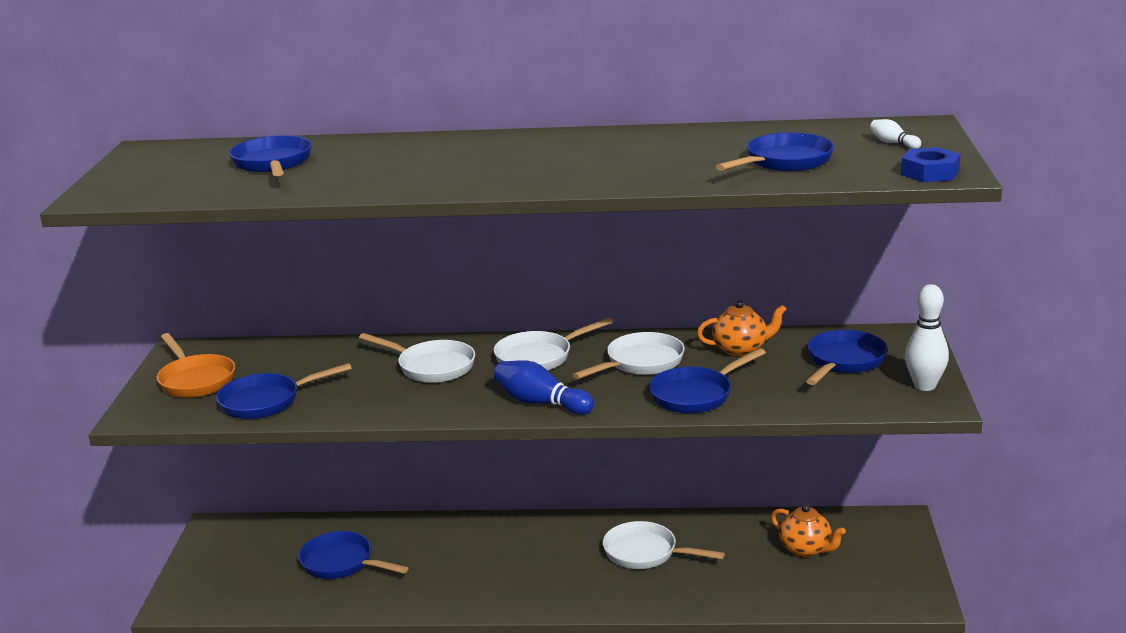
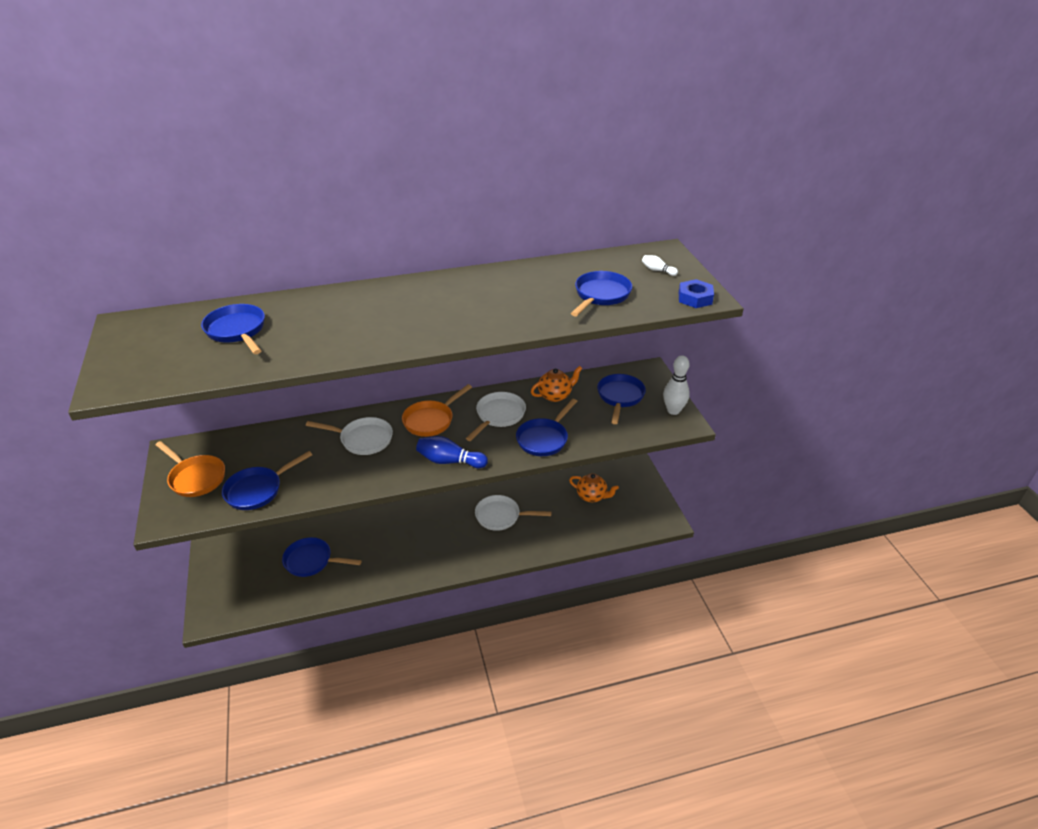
camera: 20 degrees left, 15 degrees up
white pan [494,317,613,370] -> orange pan [402,384,472,437]

